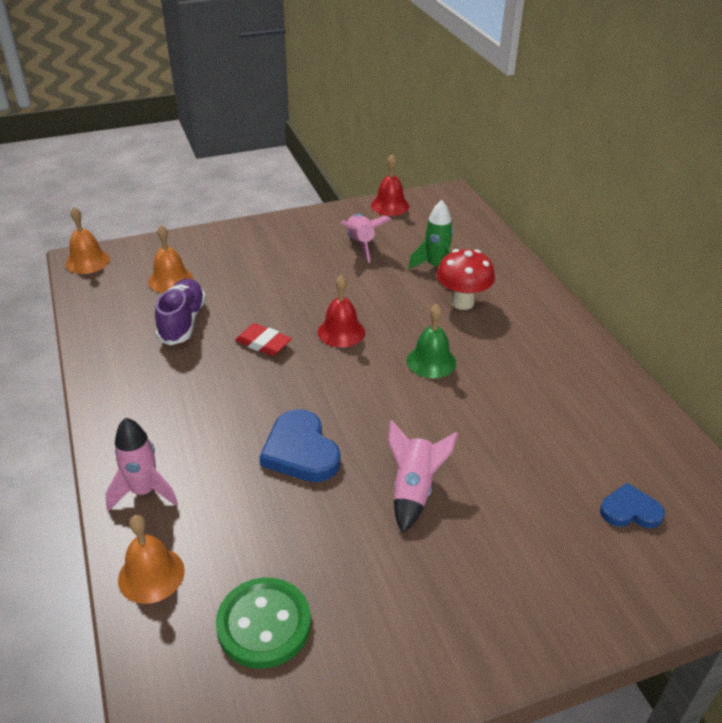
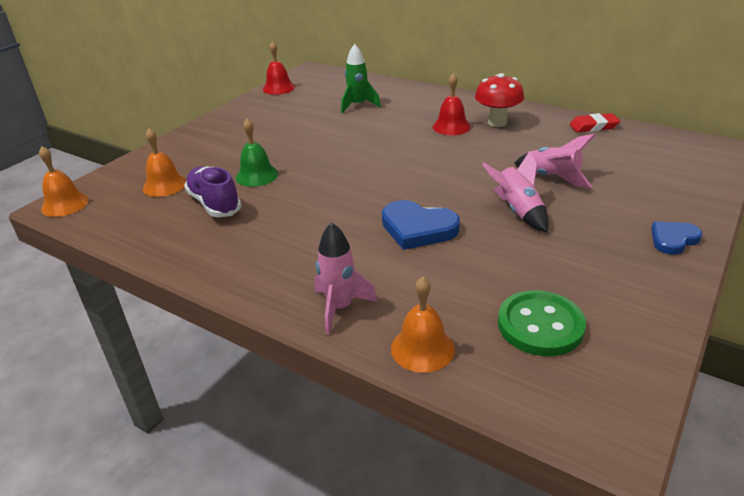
camera: 35 degrees left, 5 degrees down
red eraser [235,323,292,356] -> red eraser moved to [570,113,620,132]
red bell [318,275,365,347] -> red bell moved to [433,73,471,135]
pink rocket [341,214,391,263] -> pink rocket moved to [514,134,595,188]
green bell [407,304,456,378] -> green bell moved to [236,119,278,187]
red mushroom [437,249,495,310] -> red mushroom moved to [475,73,524,127]
blue heart [600,483,665,529] -> blue heart moved to [651,222,702,255]

